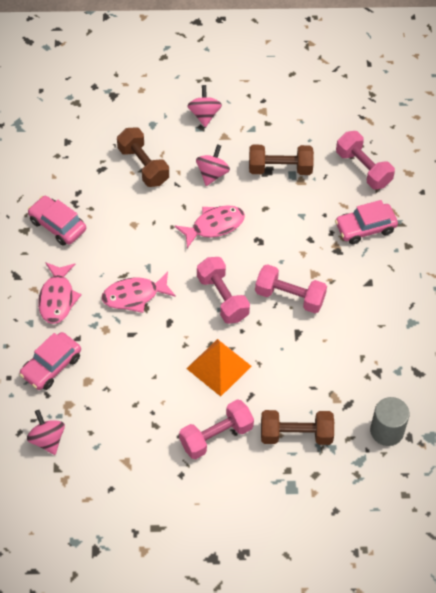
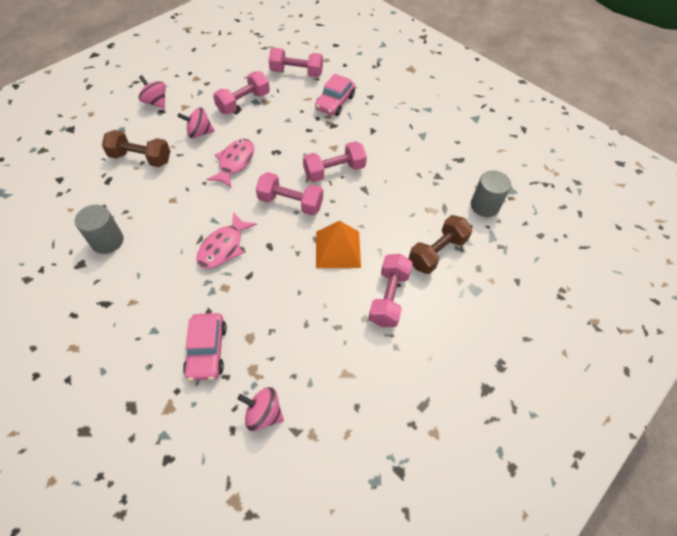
camera: 45 degrees left, 0 degrees up
pink car [28,196,86,246] -> grey cylinder [75,205,124,254]
pink fish [38,262,81,324] -> none
pink spinning top [196,144,230,186] -> pink spinning top turned 75 degrees counterclockwise [177,108,215,138]
brown dumbbell [249,145,314,175] -> pink dumbbell [213,71,270,114]

